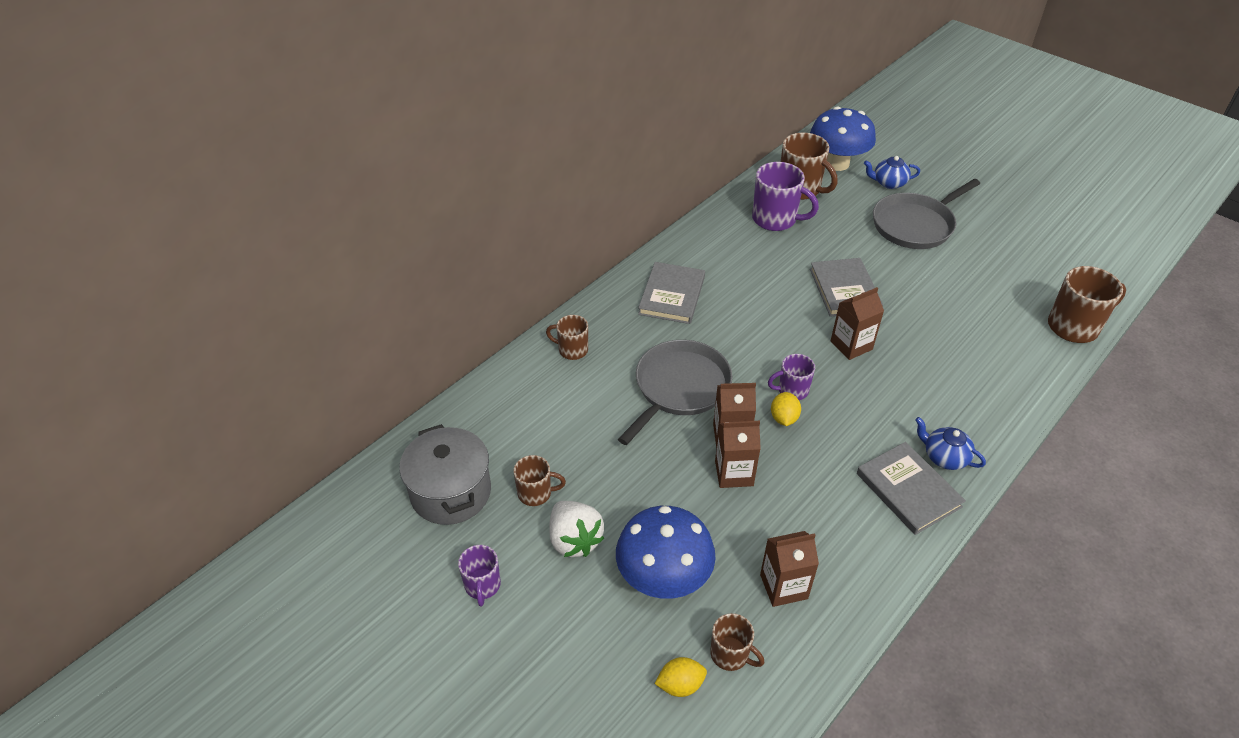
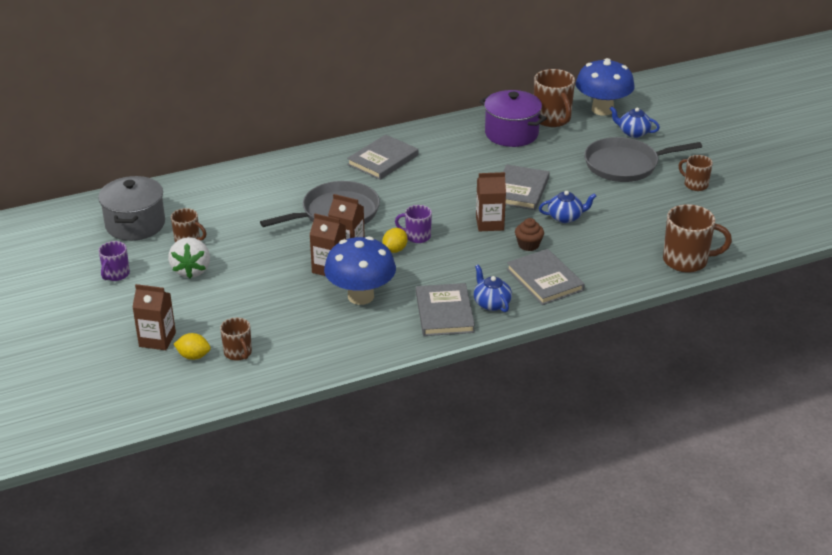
camera: 25 degrees right, 10 degrees down
brown mug [546,315,588,360] -> brown mug moved to [679,155,713,191]
blue mushroom [616,506,716,599] -> blue mushroom moved to [324,236,396,305]
purple mug [752,162,819,231] -> purple pot [480,90,547,147]
brown carton [760,531,819,607] -> brown carton moved to [132,284,176,350]
none -> grey book [507,249,585,305]
none -> brown cupcake [515,218,544,251]
none -> blue teapot [539,191,596,223]

